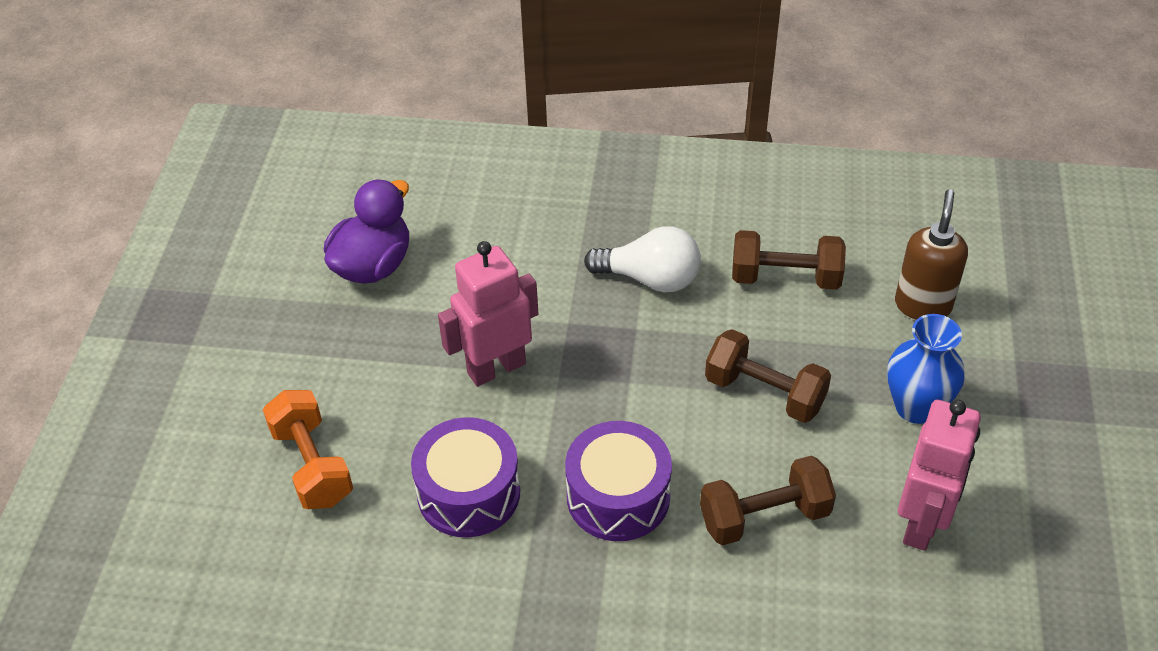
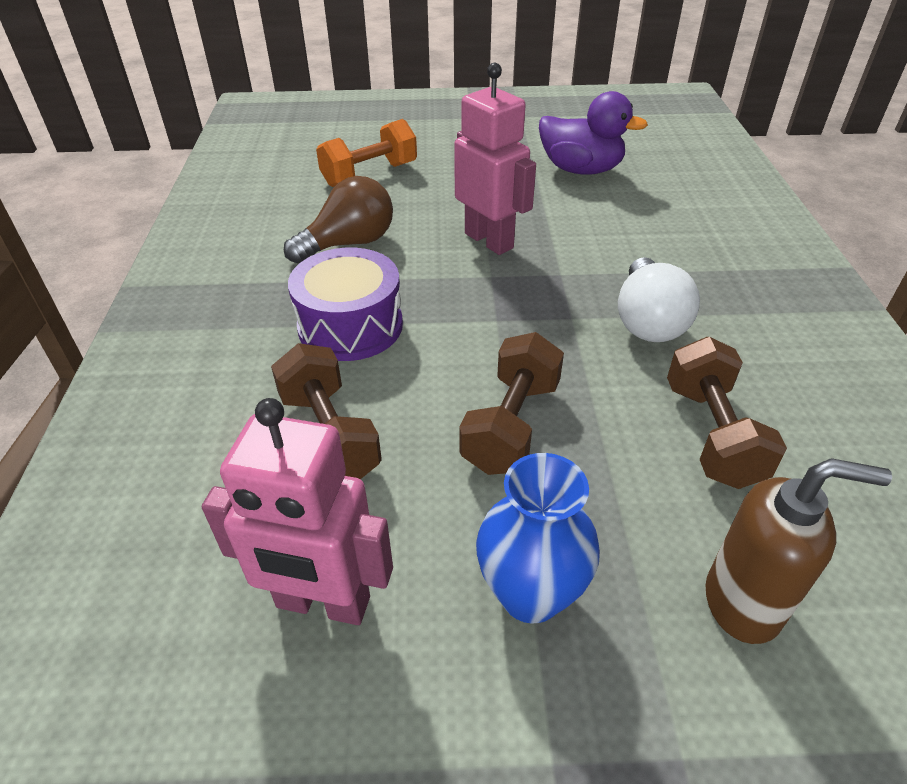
camera: 80 degrees right, 5 degrees down
purple drum [411,417,520,537] -> brown light bulb [284,176,393,263]

